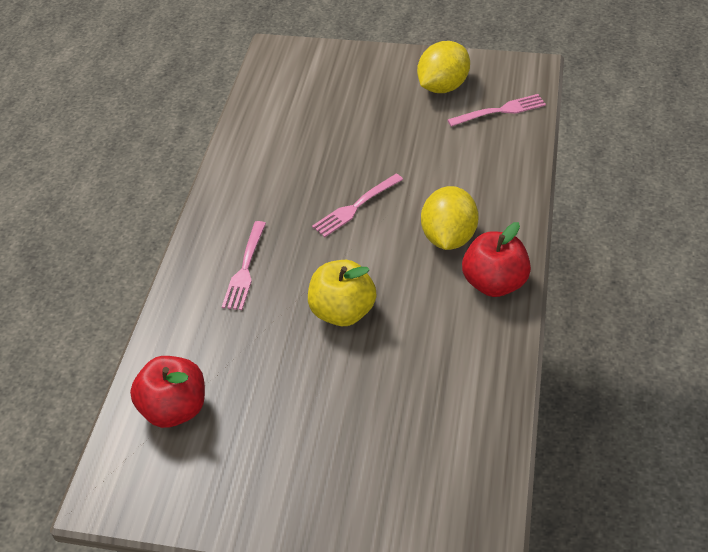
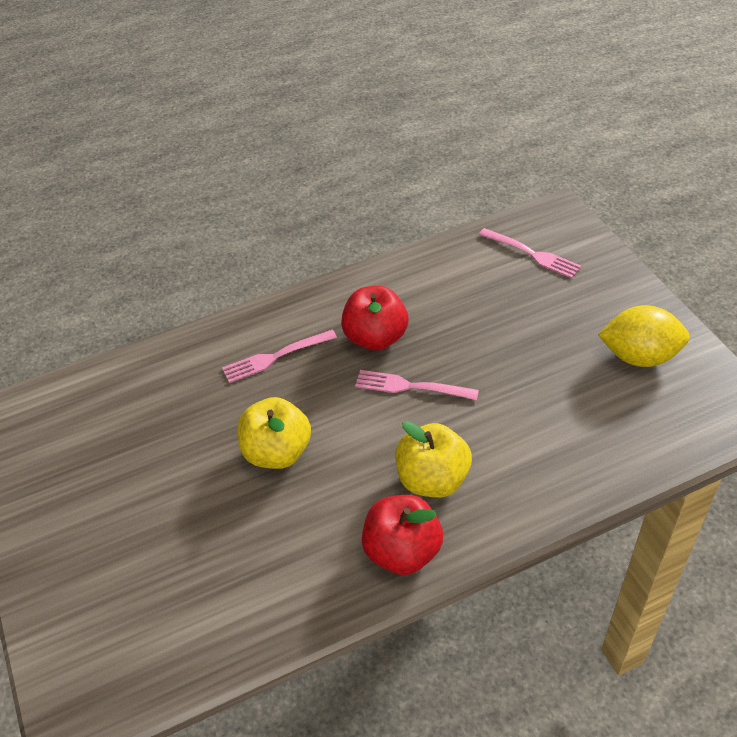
camera: 55 degrees right, 0 degrees up
red apple [130,356,205,428] -> red apple moved to [341,286,408,351]
yellow lemon [421,186,479,250] -> yellow apple [395,421,472,498]
pink fork [448,94,546,127] -> pink fork moved to [479,228,581,278]

